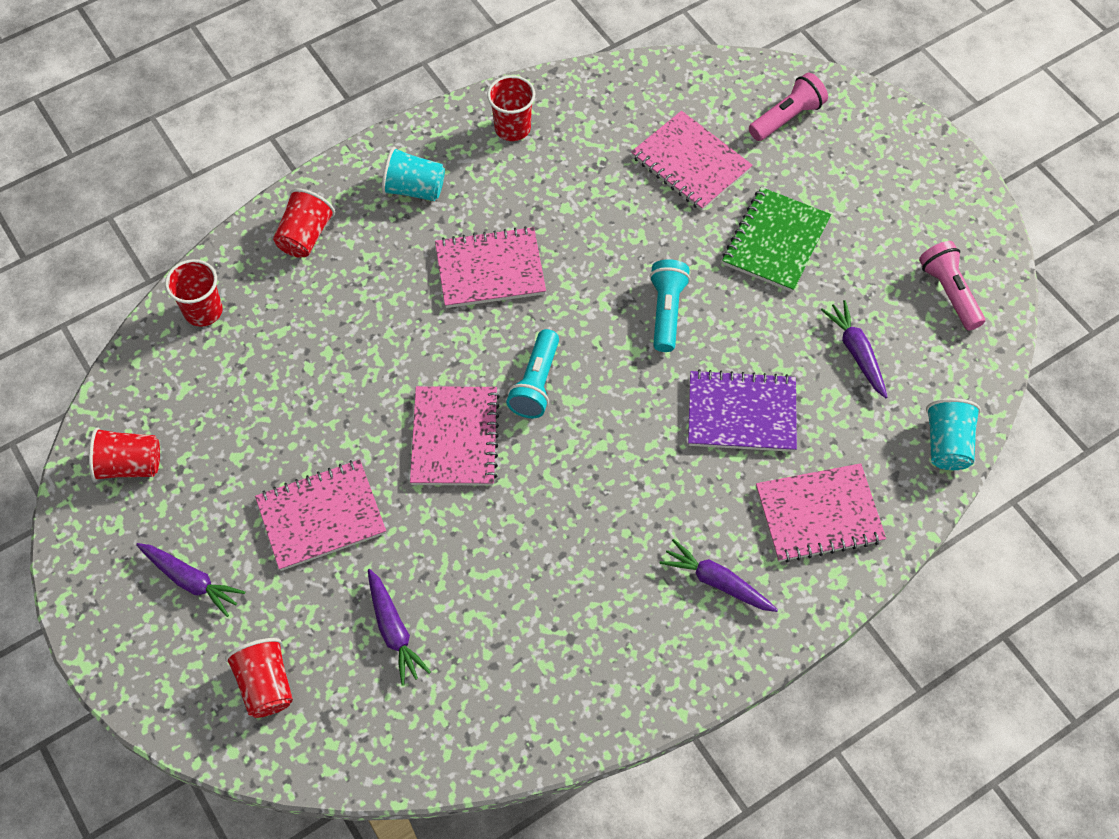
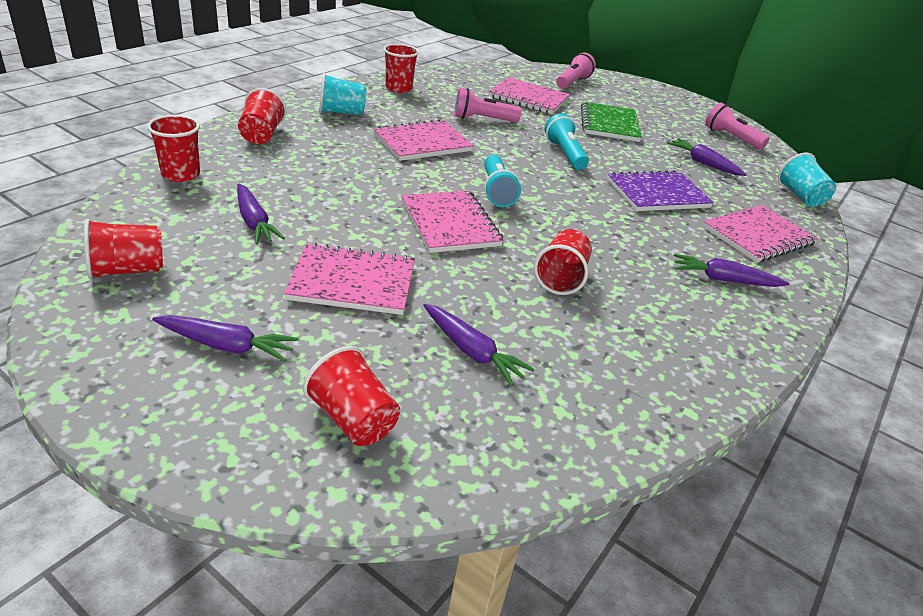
camera: 25 degrees left, 25 degrees down
pink notebook [255,460,386,571] -> pink notebook turned 45 degrees clockwise [284,243,415,315]
none -> purple carrot [237,184,285,244]
none -> pink flashlight [454,88,521,122]
none -> red cup [534,229,592,295]

